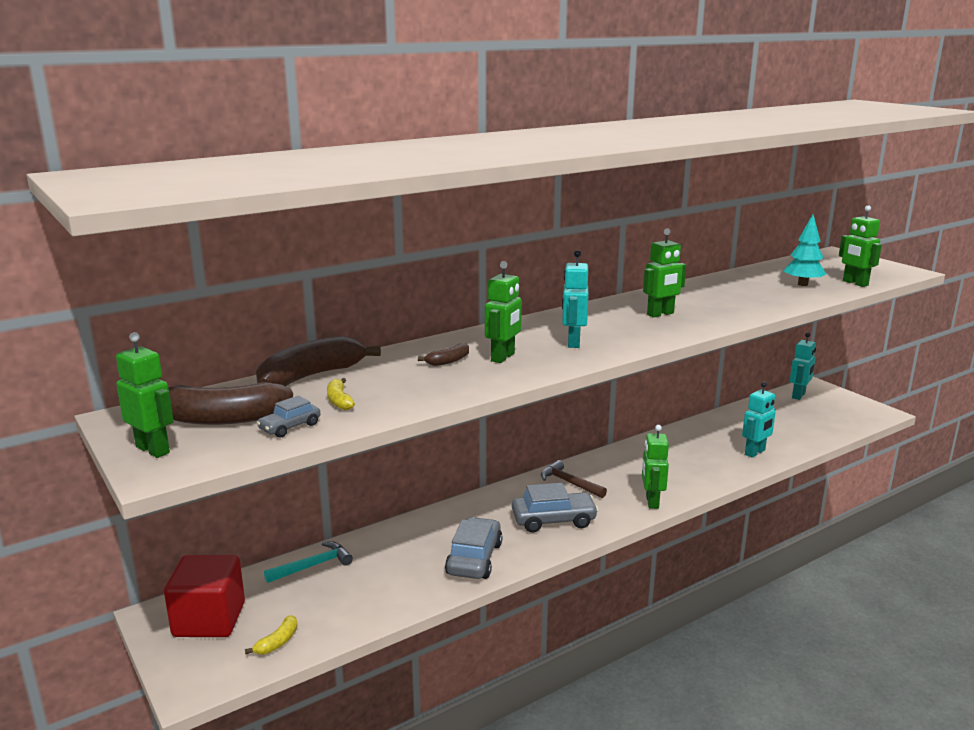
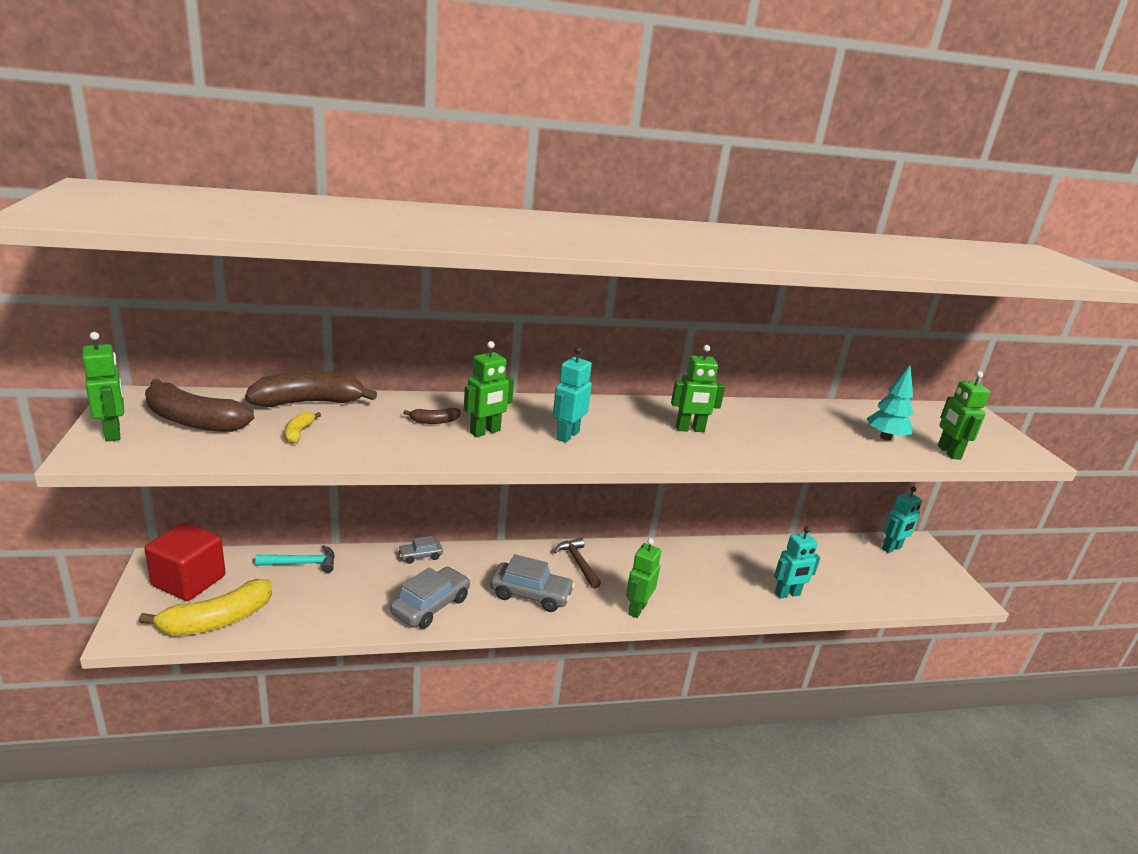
camera: 20 degrees right, 5 degrees up
yellow banana [245,615,298,655] -> yellow banana [139,579,272,636], size x2.17
grey car [257,396,320,438] -> grey car moved to [398,536,443,564]

